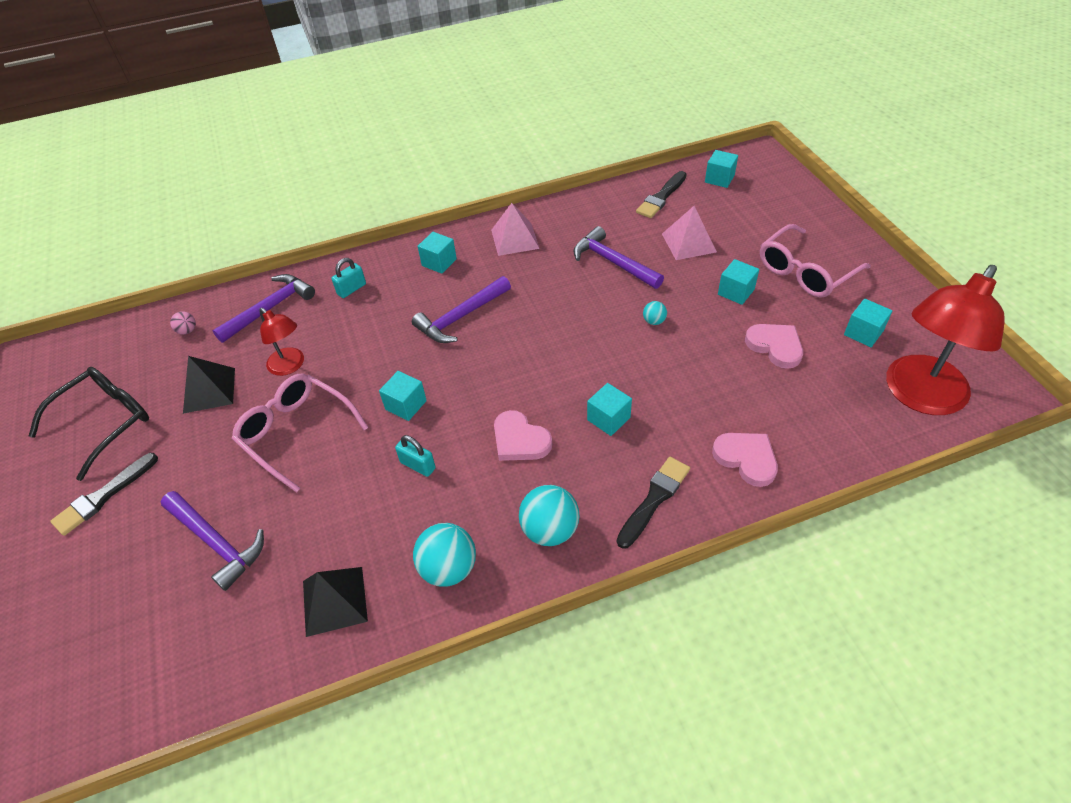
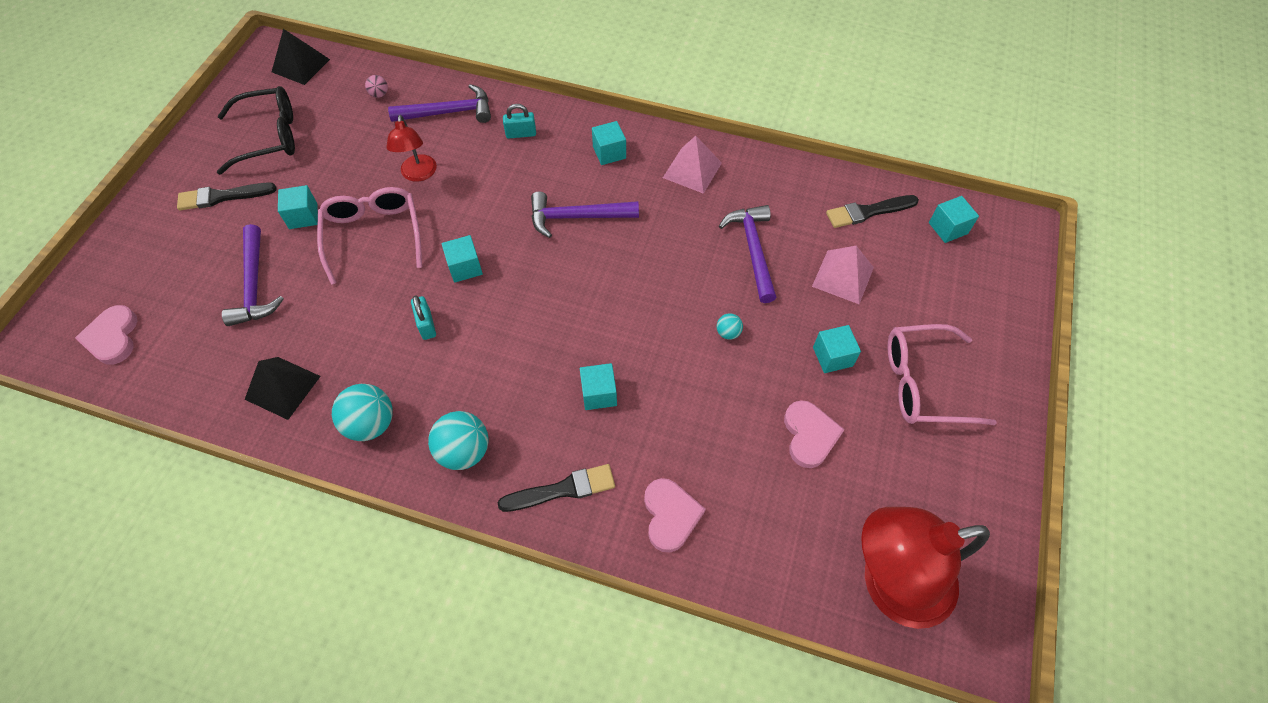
camera: 35 degrees right, 10 degrees up
black pyramid [183,356,235,414] -> black pyramid moved to [272,29,330,85]
pink heart [494,410,552,461] -> pink heart moved to [75,305,137,365]
turquoise cube [844,298,892,347] -> turquoise cube moved to [278,185,318,229]

